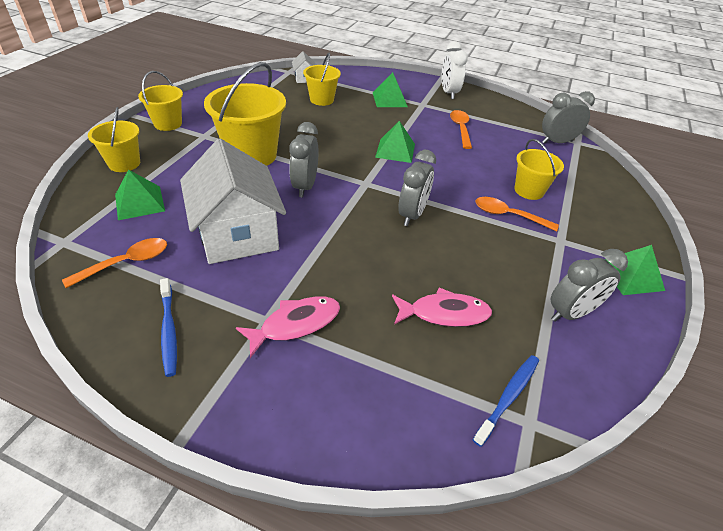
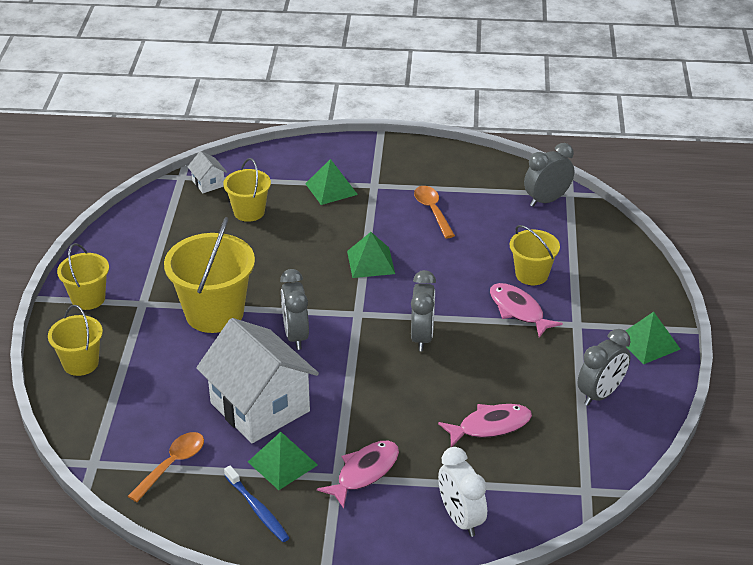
camera: 15 degrees left, 5 degrees down
green pyramid [115,169,165,220] -> green pyramid moved to [248,432,318,490]
white clock [442,41,468,99] -> white clock moved to [438,447,487,537]
blue toothbrush [473,355,539,447] -> none
orange spoon [475,197,559,232] -> pink fish [490,283,563,338]

